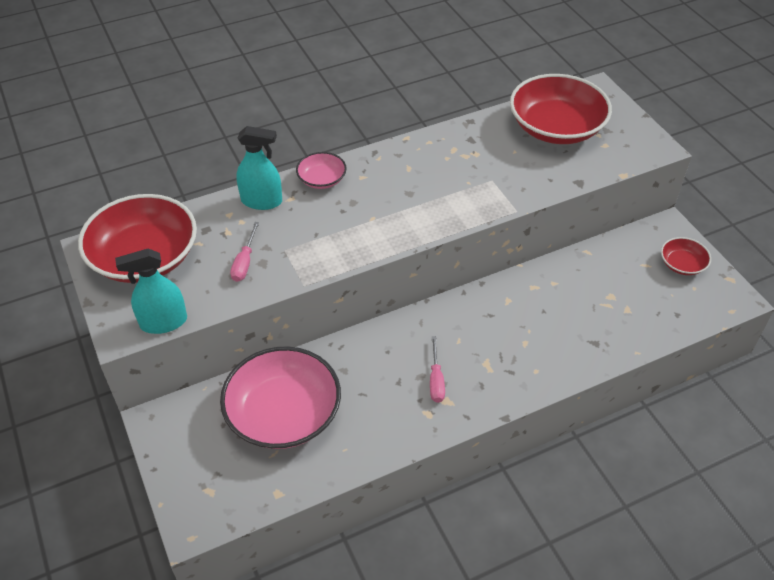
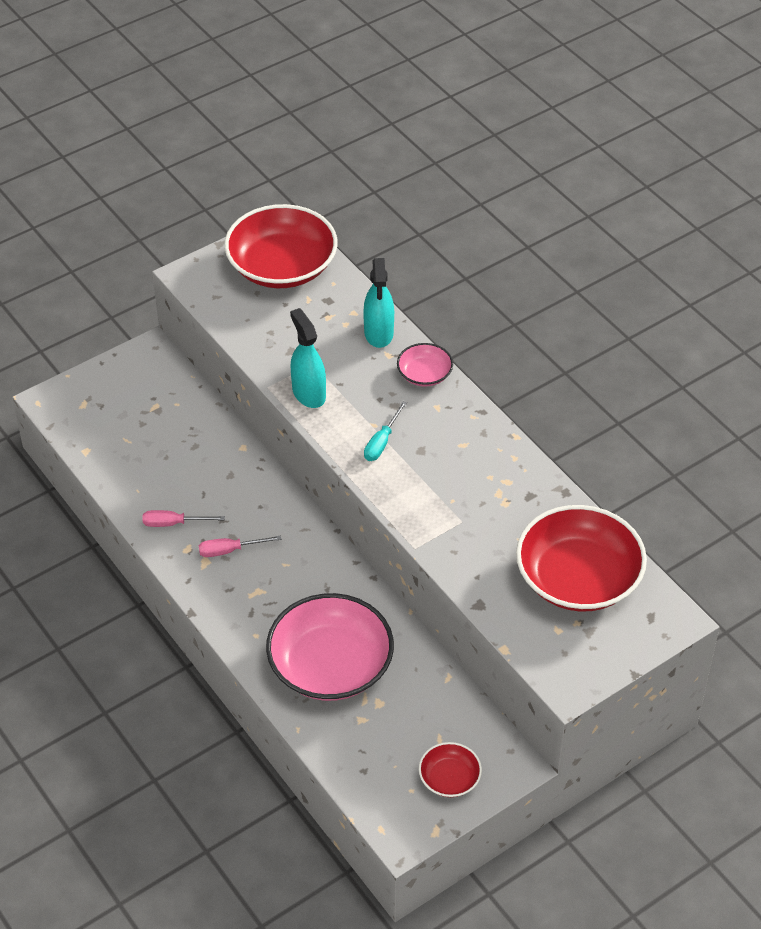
camera: 80 degrees right, 0 degrees up
turquoise spray bottle [115,248,187,334] -> turquoise spray bottle moved to [290,308,326,408]
pink bowl [220,346,341,449] -> pink bowl moved to [266,593,394,701]
pink screwdriver [230,222,259,282] -> pink screwdriver moved to [143,510,225,527]
none -> turquoise screwdriver [364,401,407,461]

